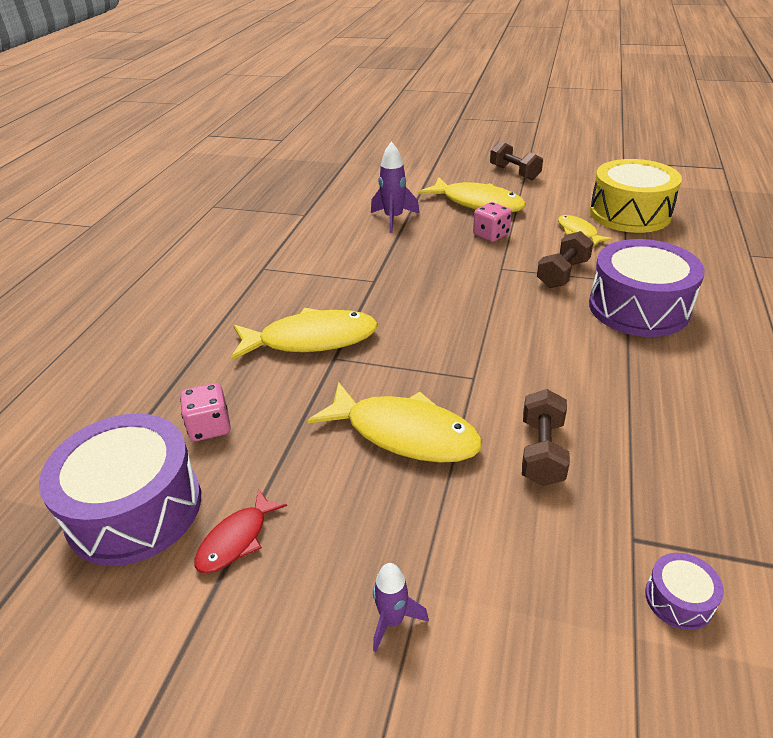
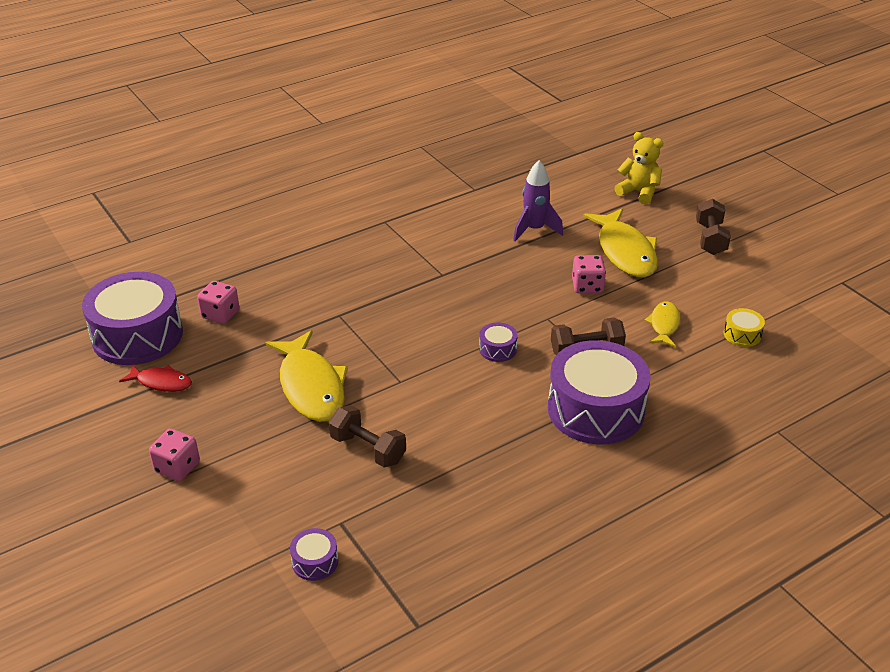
camera: 40 degrees right, 0 degrees up
red fish [194,489,287,573] -> red fish turned 150 degrees counterclockwise [119,364,192,392]
yellow fish [231,308,378,361] -> none
purple rocket [373,563,429,652] -> pink dice [149,428,200,481]
brown dumbbell [522,389,570,486] -> brown dumbbell turned 75 degrees clockwise [329,405,406,468]
yellow drum [590,159,682,233] -> yellow drum [724,308,765,347], size x0.42
none -> purple drum [479,323,518,362]
none -> yellow teddy bear [614,132,663,204]

